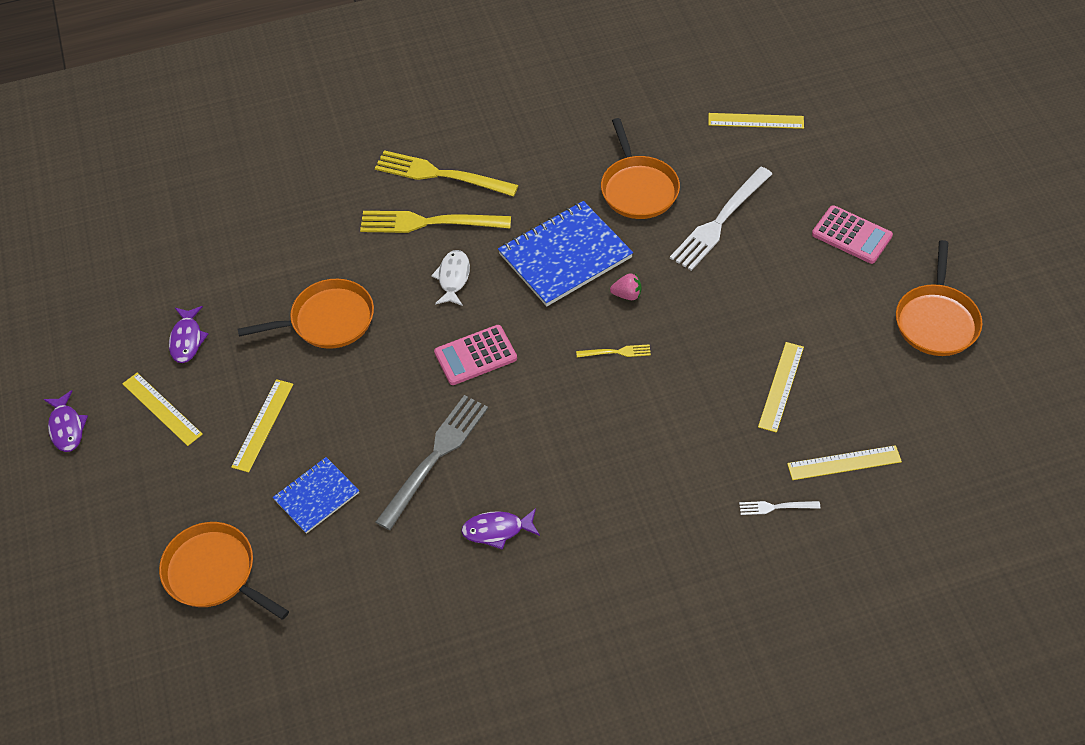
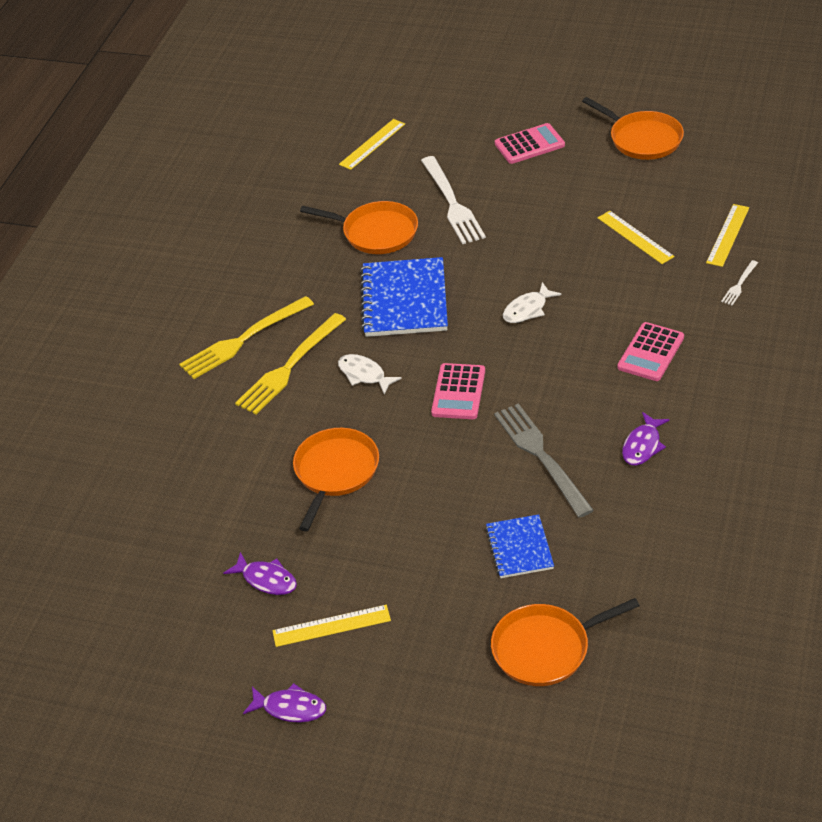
camera: 55 degrees left, 10 degrees down
yellow ruler [231,379,293,472] -> none
yellow fork [576,344,651,357] -> white fish [503,282,562,323]
pink strawberry [610,273,642,300] -> none
none -> pink calculator [618,322,684,381]

